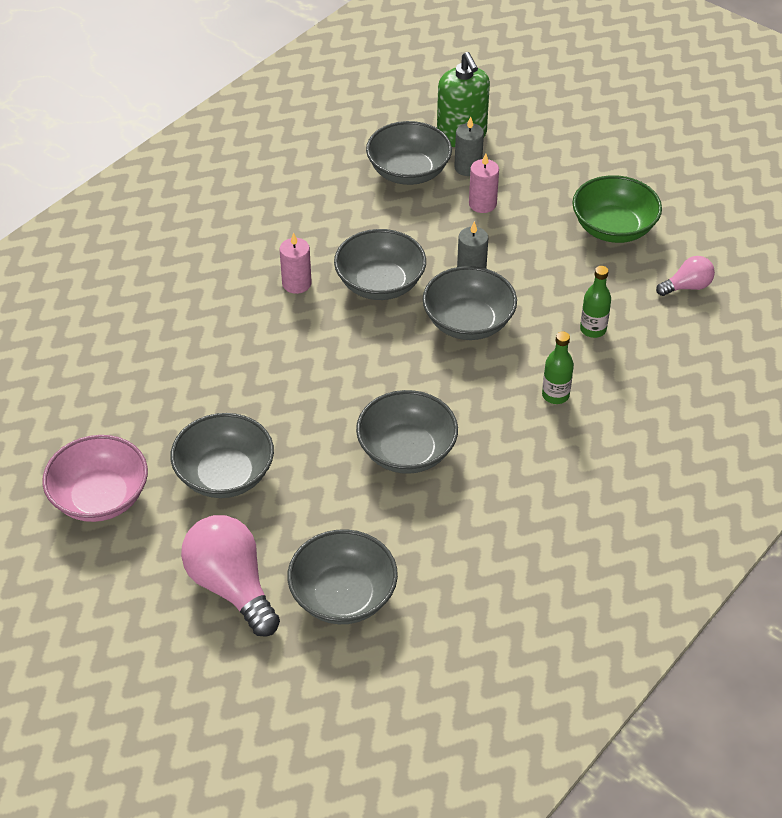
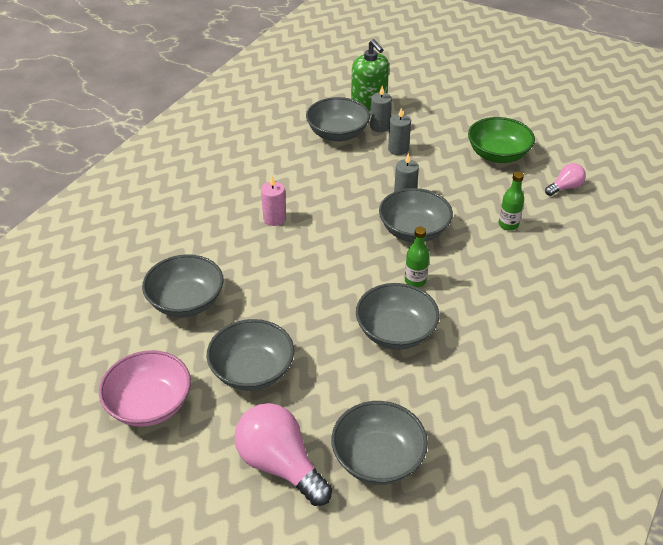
camera: 10 degrees left, 5 degrees down
grey bowl [334,229,426,300] -> grey bowl moved to [142,254,224,317]
pink candle [469,153,499,213] -> grey candle [388,108,411,155]
green bottle [542,331,574,404] -> green bottle moved to [405,227,429,287]

